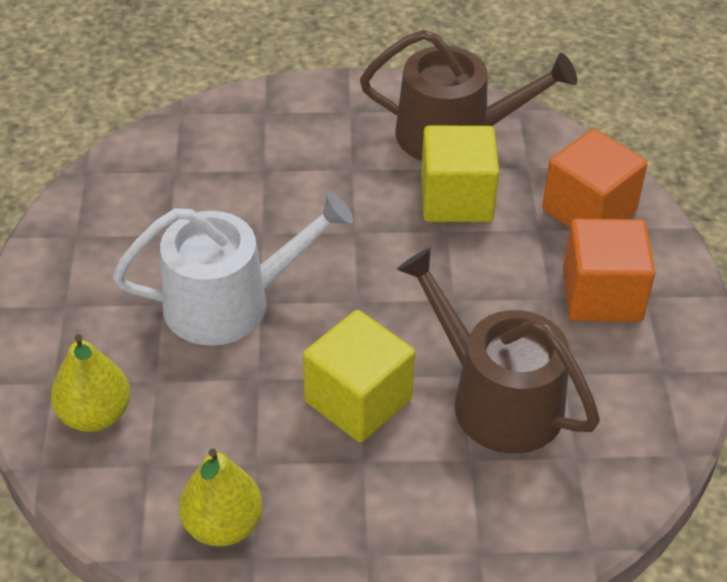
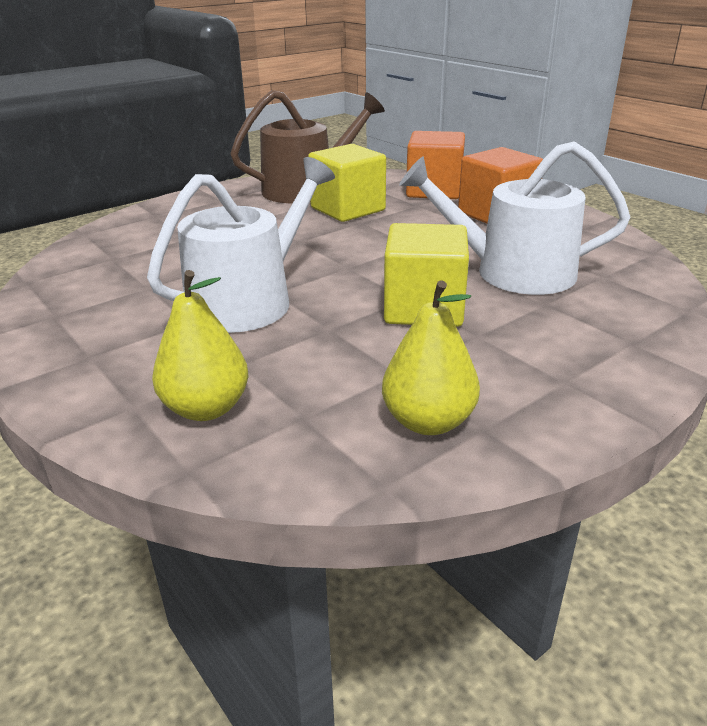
camera: 35 degrees left, 15 degrees down
brown watering can [397,248,600,454] -> white watering can [399,141,631,295]

